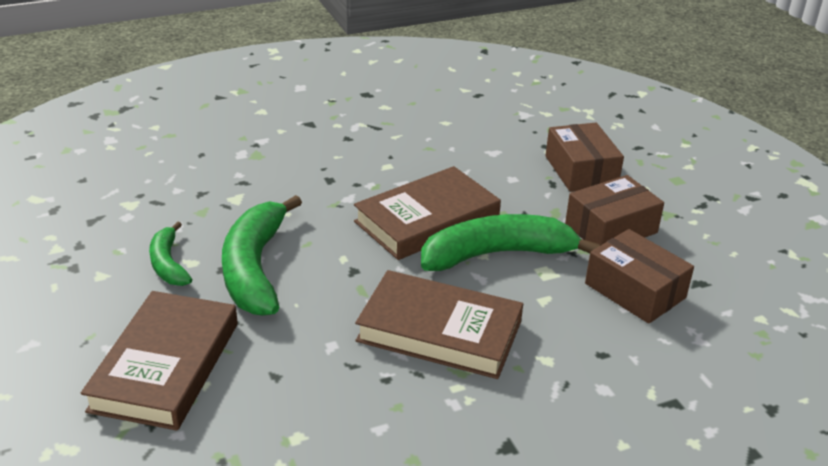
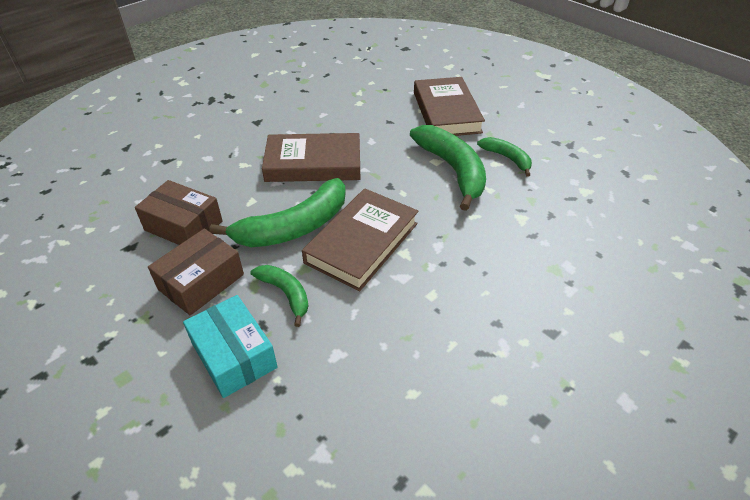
camera: 160 degrees right, 10 degrees up
brown box [545,123,624,192] -> turquoise box [183,295,278,398]
none -> green banana [250,265,308,327]

